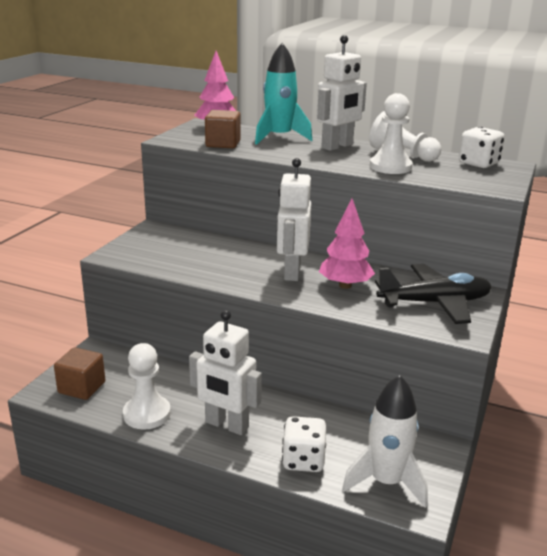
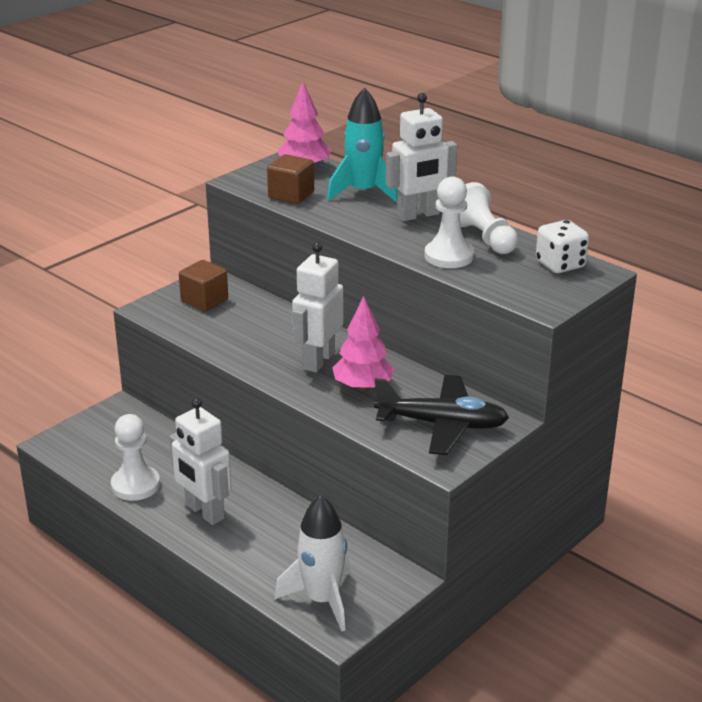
camera: 20 degrees right, 5 degrees up
brown cube [54,347,105,400] -> brown cube moved to [179,260,228,311]
white dice [282,416,326,472] -> none

